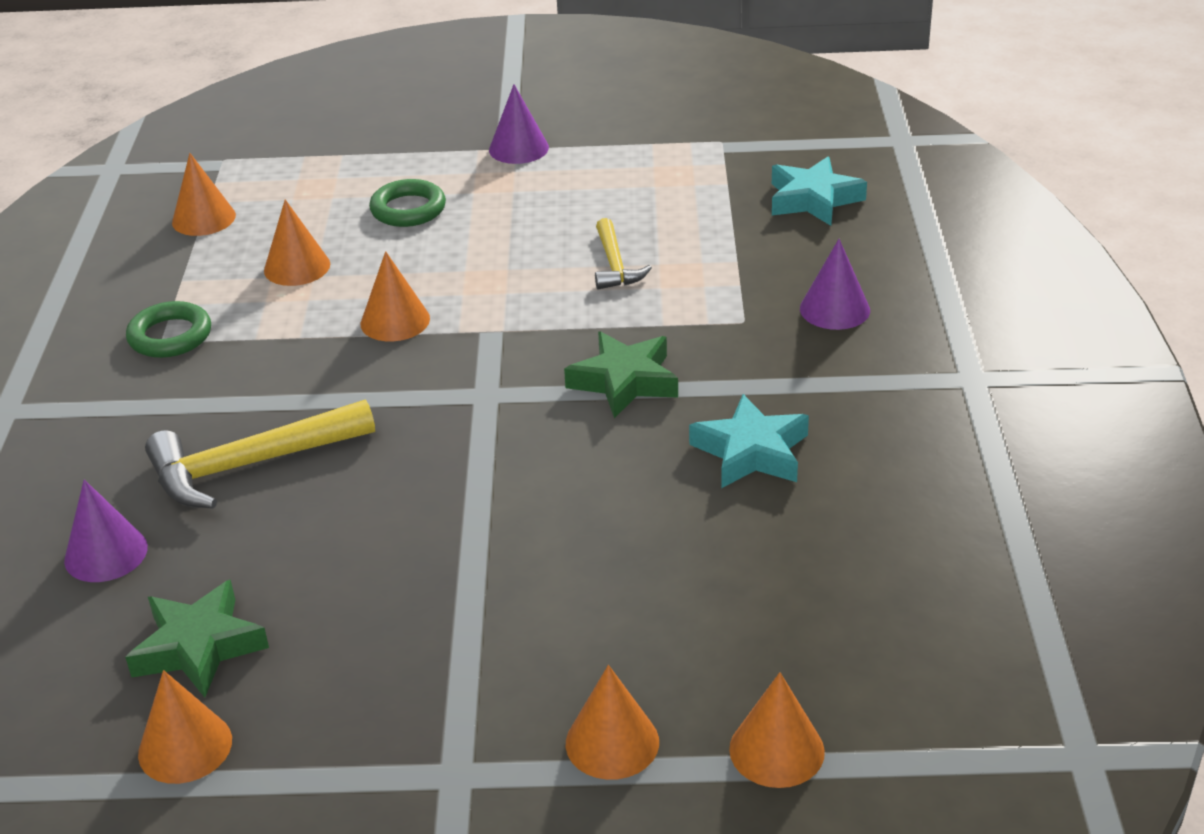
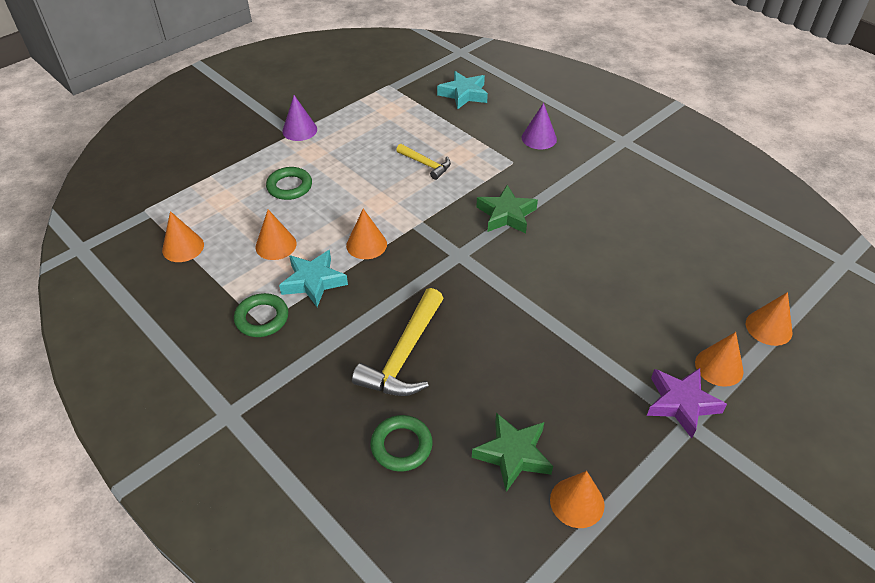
camera: 45 degrees left, 10 degrees up
purple cone [64,480,148,582] -> green ring [370,415,433,472]
turquoise star [689,394,809,488] -> turquoise star moved to [279,250,348,307]
none -> purple star [647,368,727,438]

